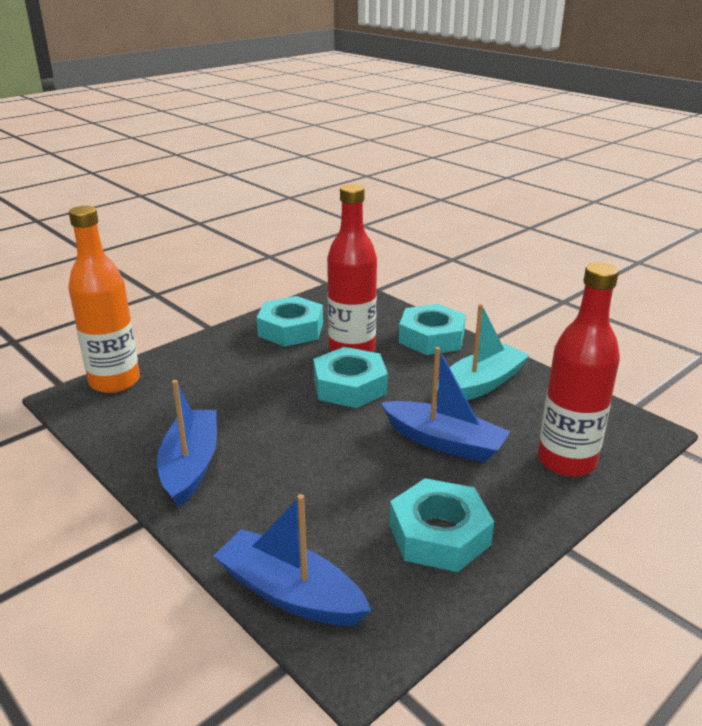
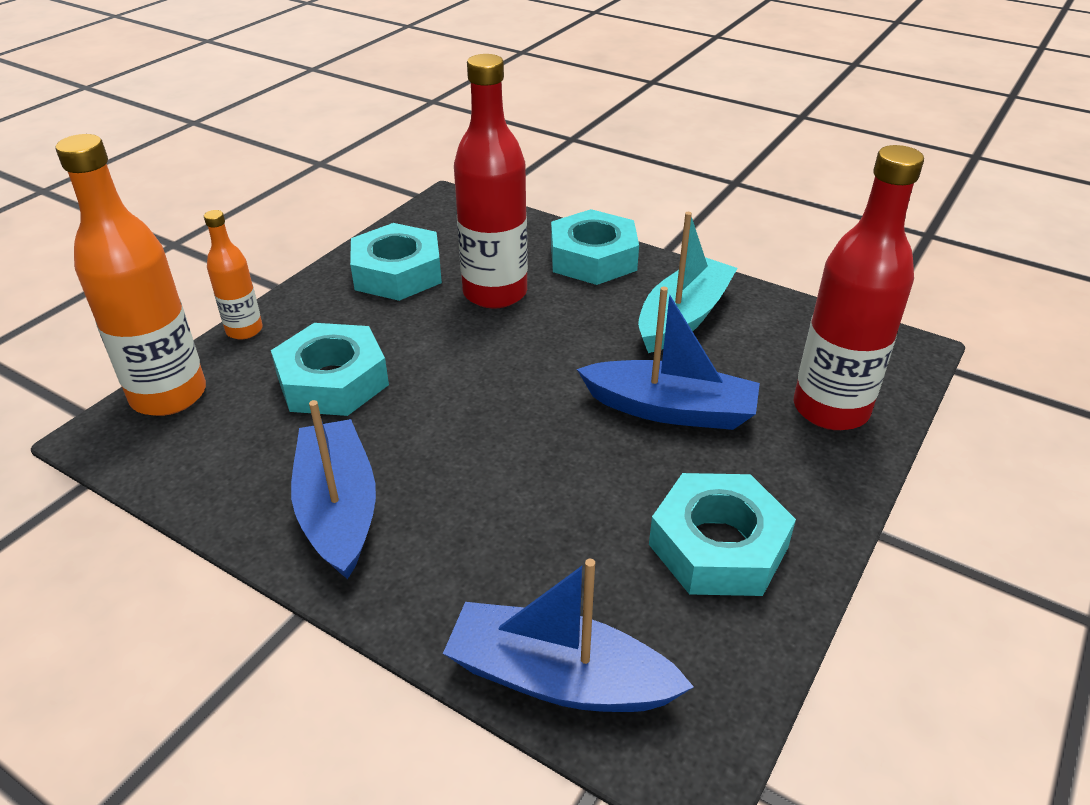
camera: 15 degrees left, 10 degrees up
turquoise nut [313,347,388,408] -> turquoise nut moved to [271,323,389,416]
none -> orange bottle [204,210,263,340]

